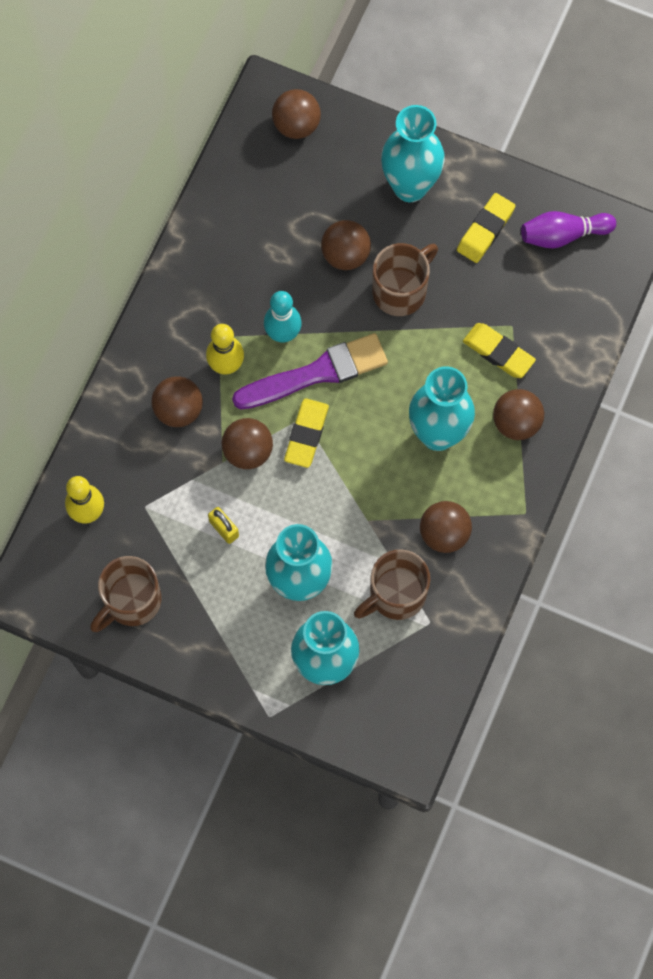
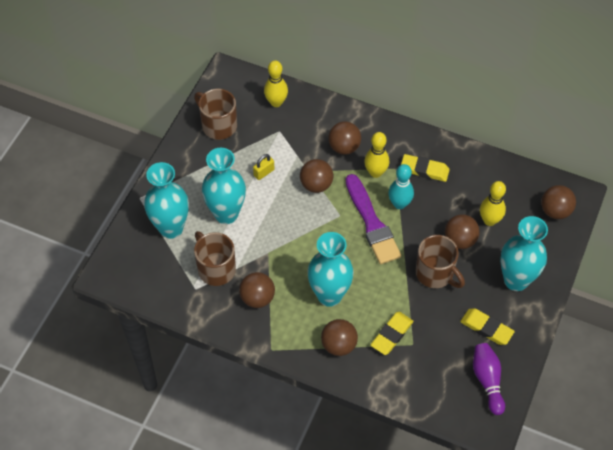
camera: 90 degrees right, 15 degrees down
yellow eraser [284,398,329,468] -> yellow eraser moved to [401,154,450,182]
none -> yellow bowling pin [480,181,506,226]

